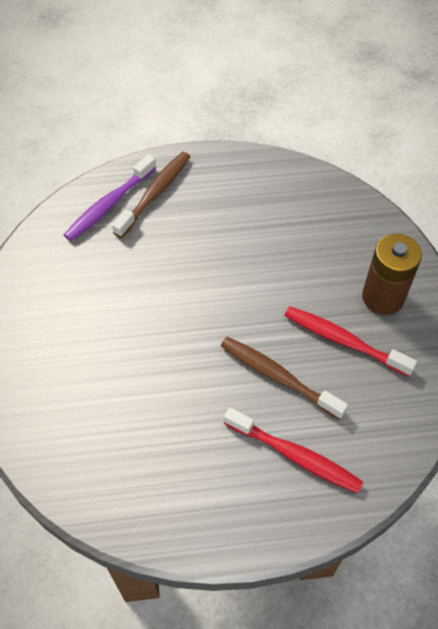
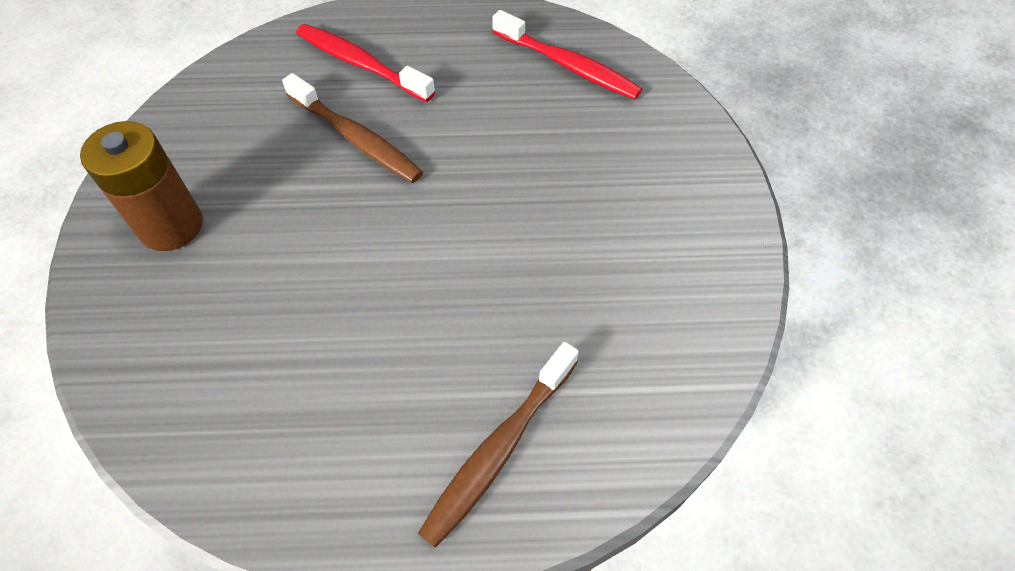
camera: 175 degrees left, 0 degrees up
purple toothbrush [64,154,156,241] -> none
red toothbrush [284,306,417,377] -> red toothbrush moved to [492,10,642,100]

